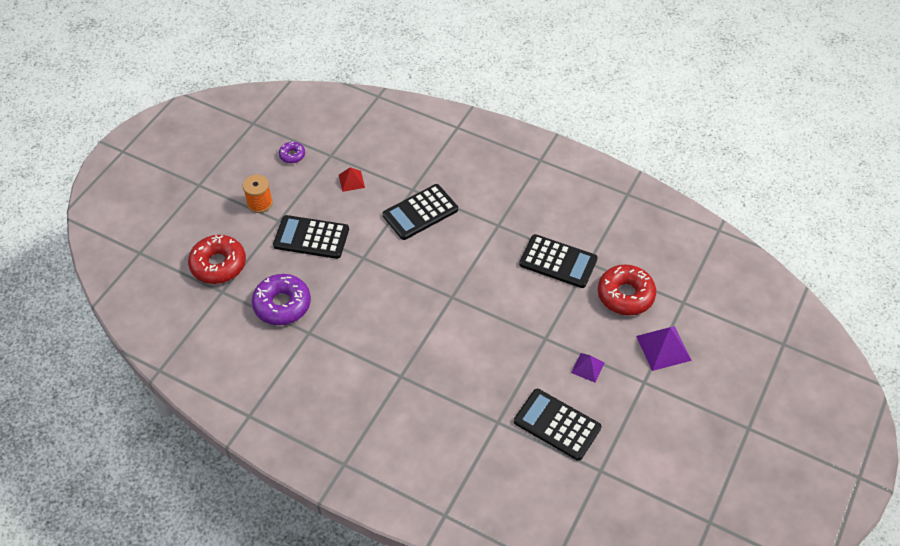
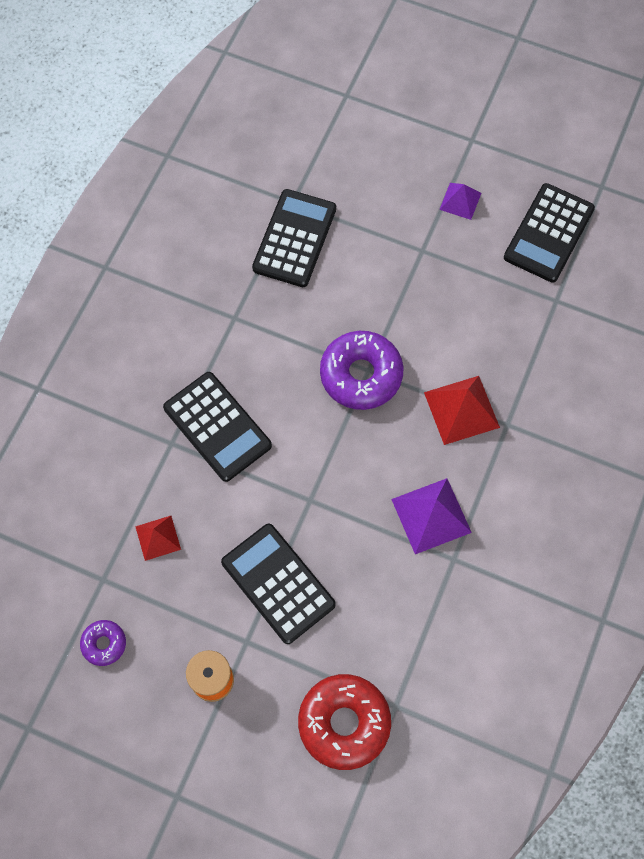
camera: 95 degrees left, 15 degrees up
purple donut [252,274,311,325] -> purple donut moved to [320,331,403,410]
black calculator [273,215,349,259] -> black calculator turned 135 degrees clockwise [221,524,336,644]
red donut [598,264,656,316] -> none
purple pyramid [636,326,692,371] -> purple pyramid moved to [391,478,472,554]
none -> red pyramid [424,376,500,445]

